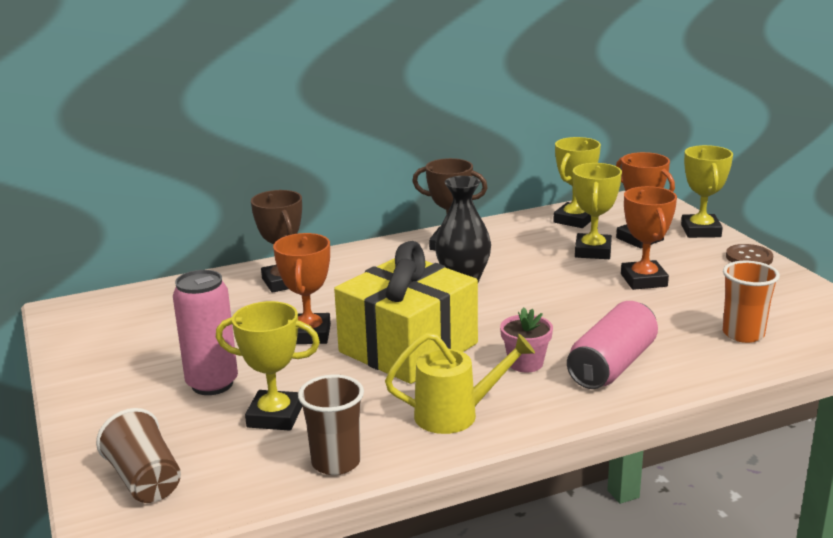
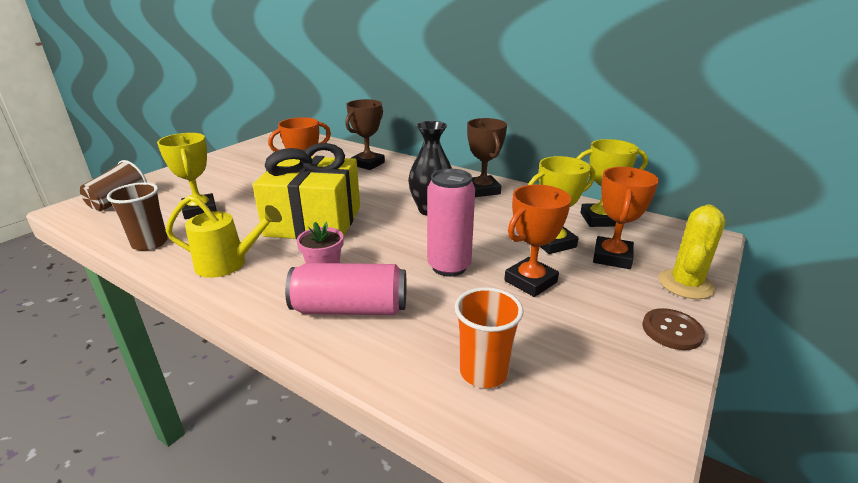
camera: 55 degrees right, 5 degrees up
pink can [173,270,238,395] -> pink can moved to [427,169,475,277]
yellow watering can [385,332,535,434] -> yellow watering can turned 45 degrees counterclockwise [166,195,282,278]
yellow trophy [681,145,733,238] -> yellow cactus [659,204,726,299]

